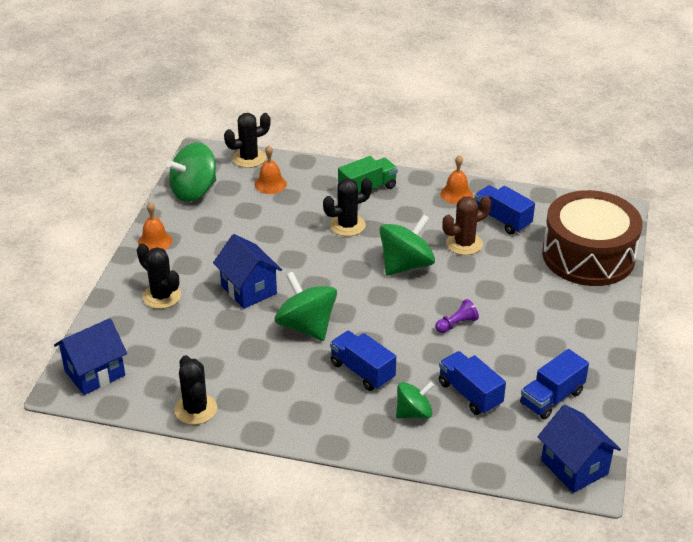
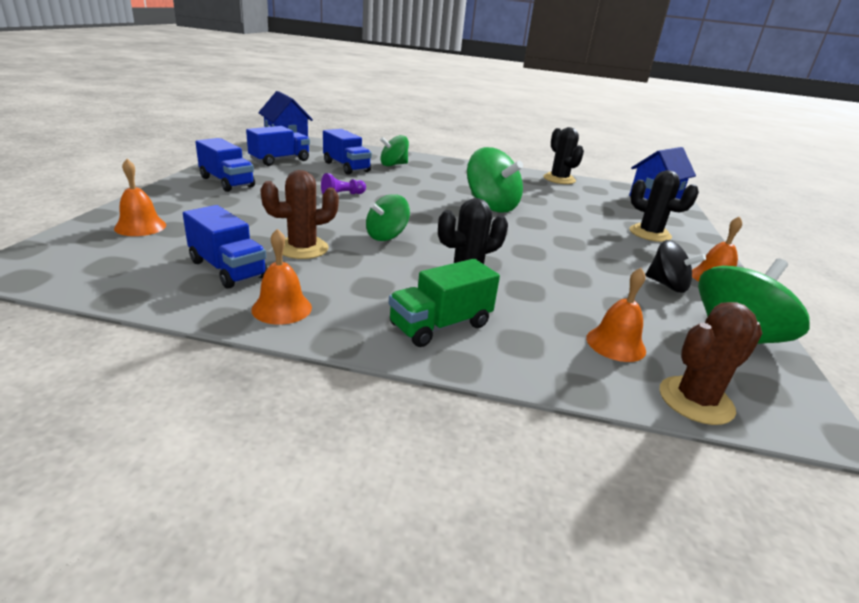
camera: 175 degrees right, 10 degrees down
blue house [213,234,282,309] -> none
black cactus [224,113,271,168] -> brown cactus [660,302,762,425]
blue truck [330,331,396,391] -> blue truck moved to [195,138,255,192]
green spinning top [380,214,435,276] -> green spinning top [366,194,410,241], size x0.62
brown drum [542,190,643,286] -> orange bell [114,159,166,236]
none -> black spinning top [645,240,706,293]

